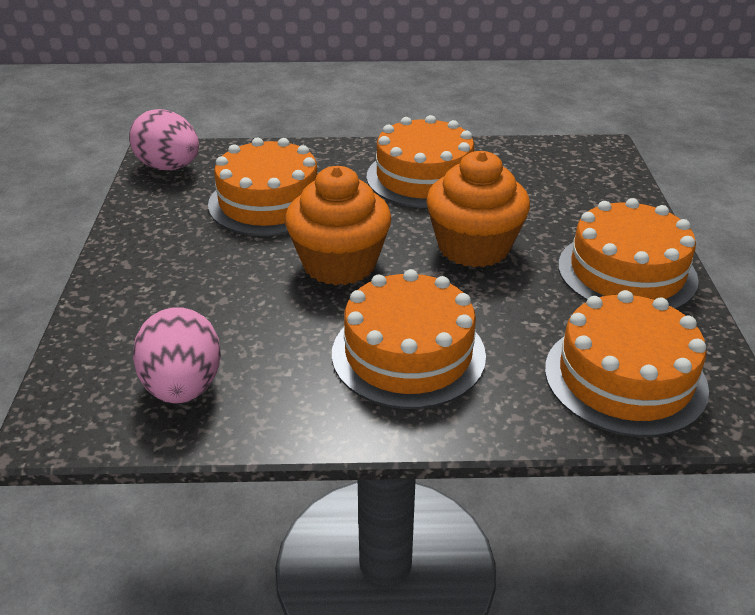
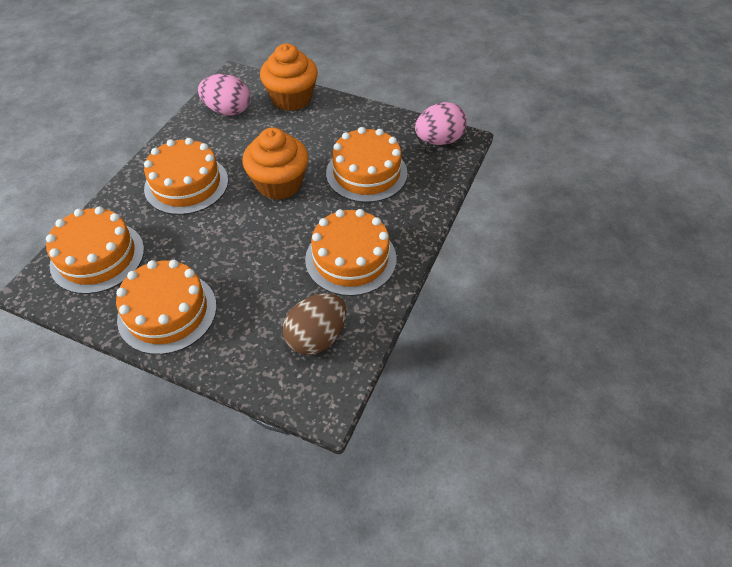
camera: 115 degrees right, 15 degrees up
orange cupcake [426,151,530,268] -> orange cupcake moved to [260,44,318,111]
none -> brown egg [283,293,347,355]

